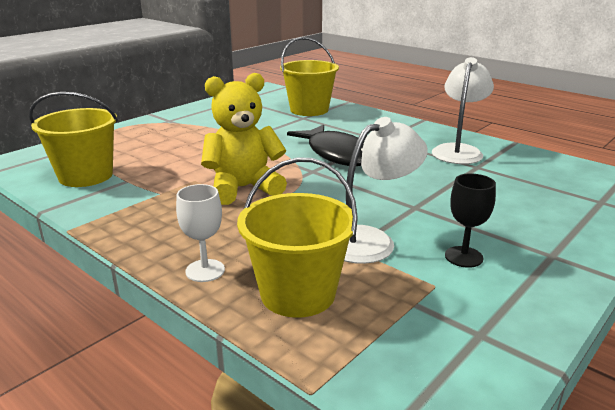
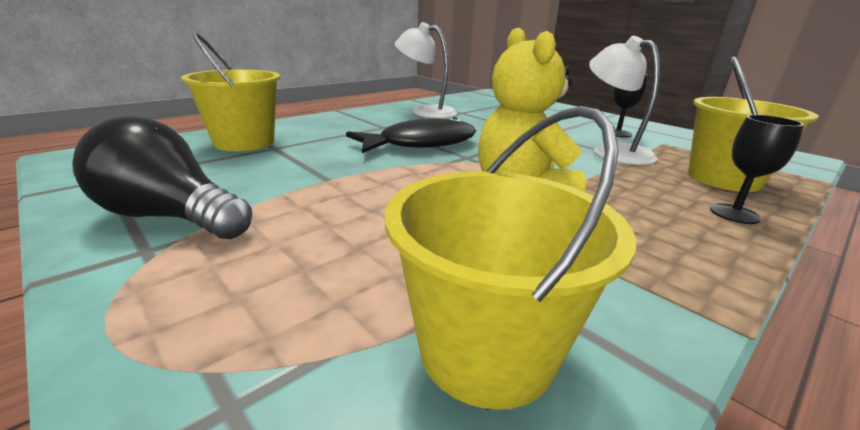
camera: 85 degrees left, 0 degrees up
white goblet [176,184,225,282] -> black goblet [710,115,804,224]
none -> black light bulb [72,116,252,239]

